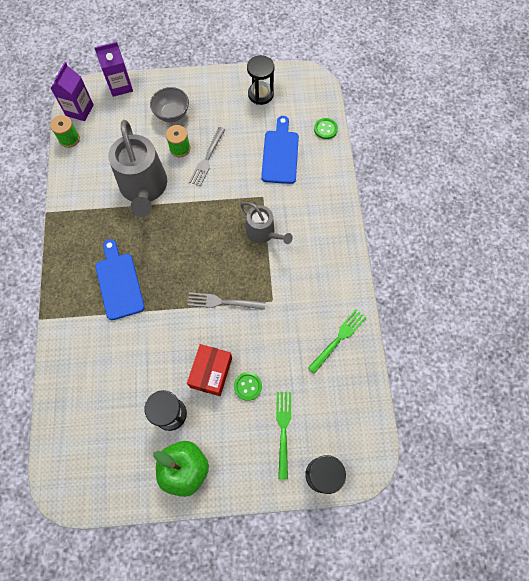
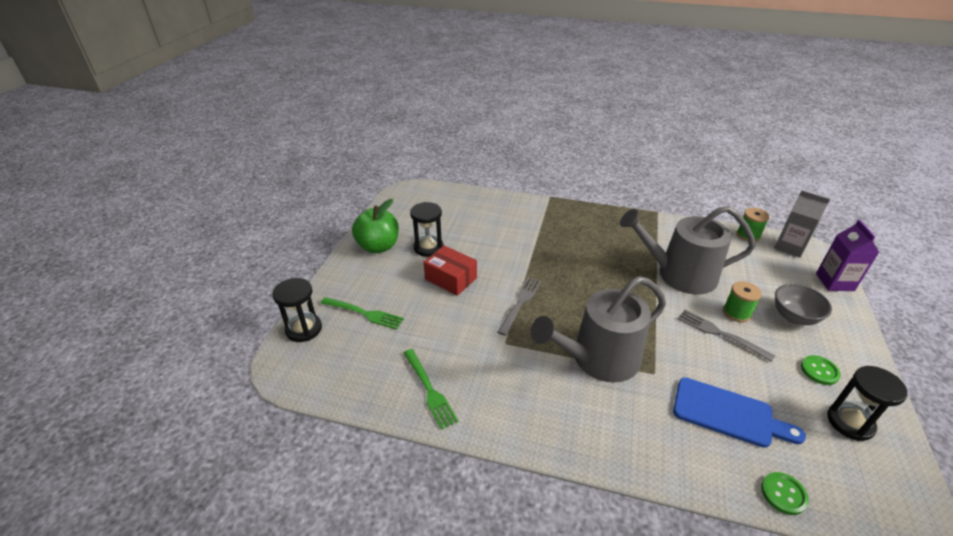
camera: 110 degrees right, 30 degrees down
purple carton [50,62,94,121] -> grey carton [774,190,830,258]
blue cutting board [95,239,145,320] -> none
green button [234,372,262,401] -> green button moved to [801,355,841,385]
grey watering can [240,202,293,244] -> grey watering can [531,276,666,382], size x1.76

